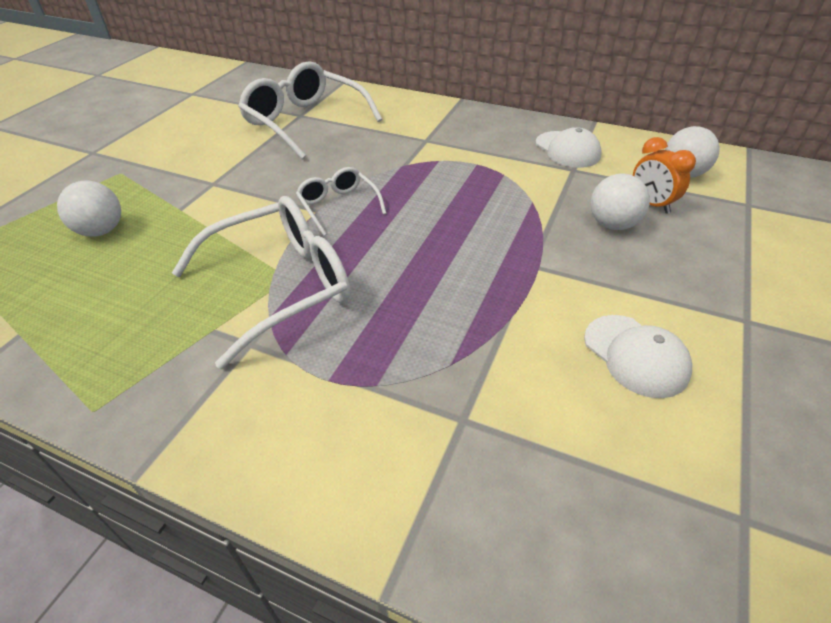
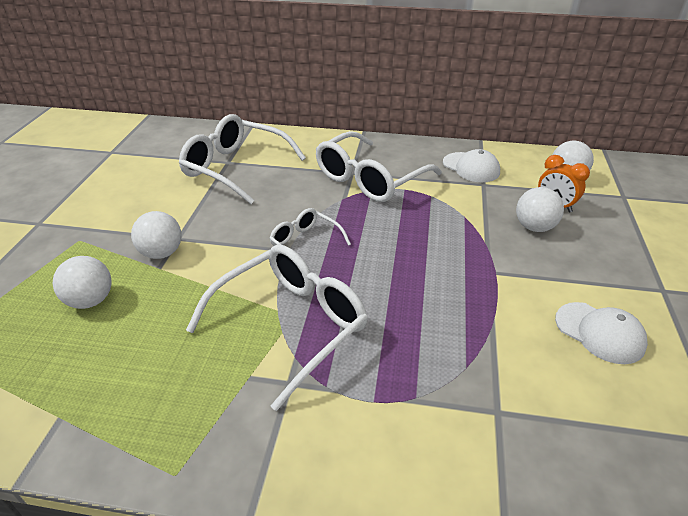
camera: 15 degrees left, 5 degrees down
none -> white ball [131,211,182,259]
none -> white glasses [316,131,442,202]

